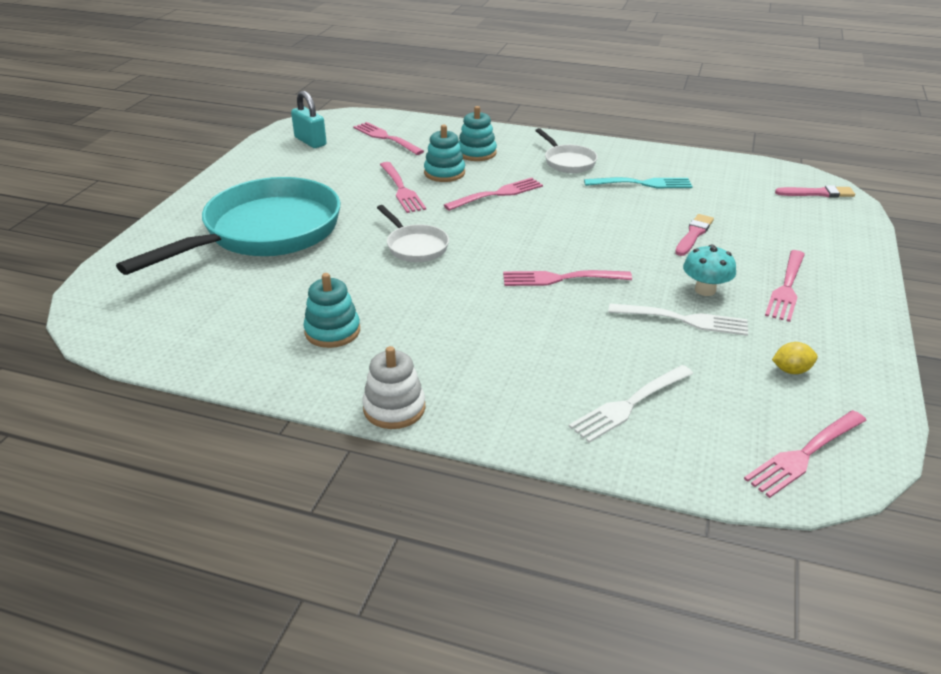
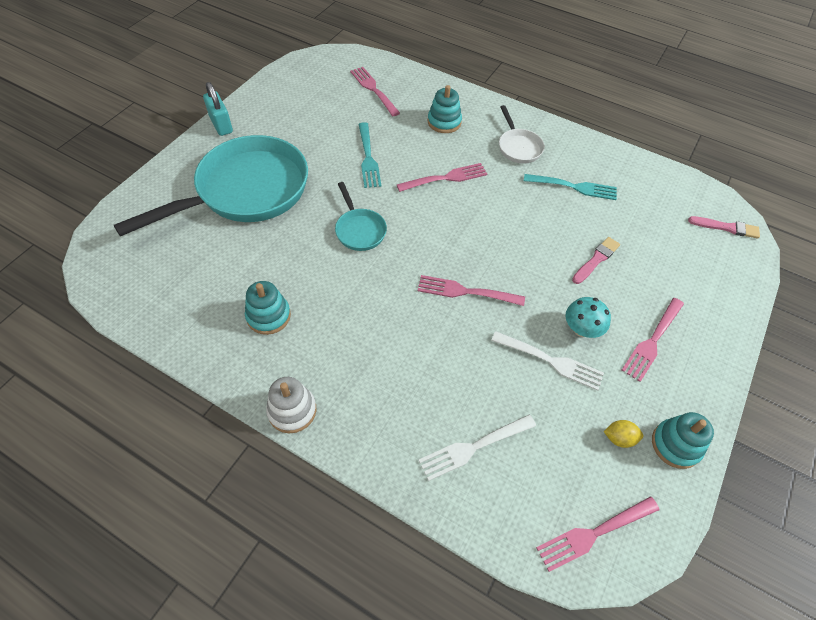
camera: 10 degrees right, 20 degrees up
turquoise padlock [291,91,327,148] -> turquoise padlock moved to [203,82,233,136]
white pan [377,205,449,262] -> turquoise pan [335,182,387,251]
pink fork [380,162,426,213] -> turquoise fork [359,122,381,188]
turquoise stacking toy [424,125,465,182] -> turquoise stacking toy moved to [652,412,714,469]

